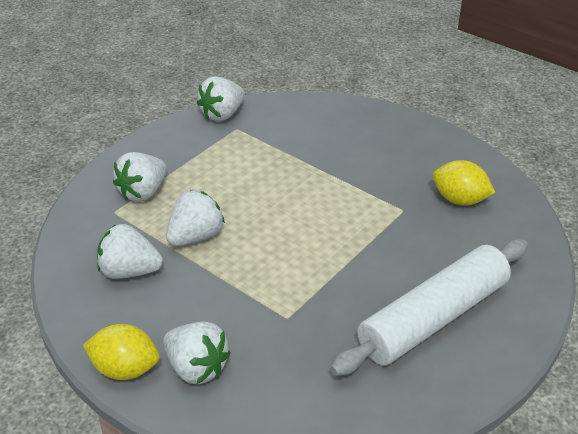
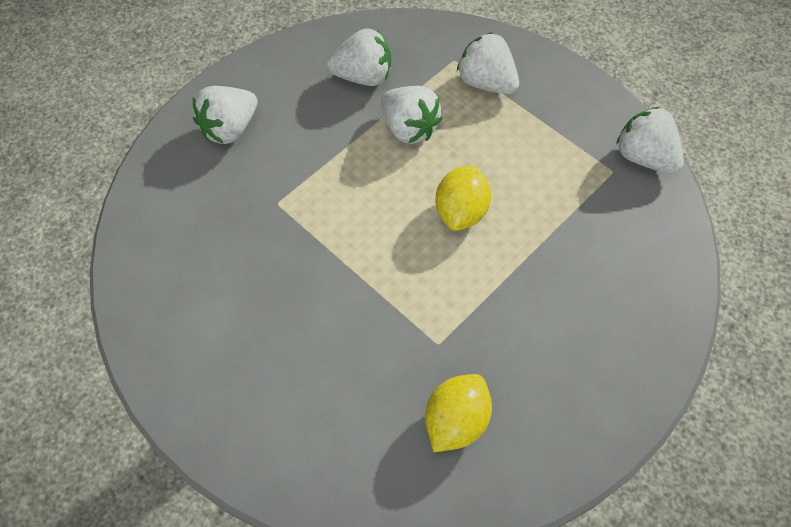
camera: 95 degrees right, 20 degrees up
yellow lemon [83,324,160,380] -> yellow lemon moved to [435,165,491,231]
white strawberry [97,224,163,279] -> white strawberry turned 75 degrees clockwise [327,29,391,86]
white rolling pin [330,239,528,376] -> none

